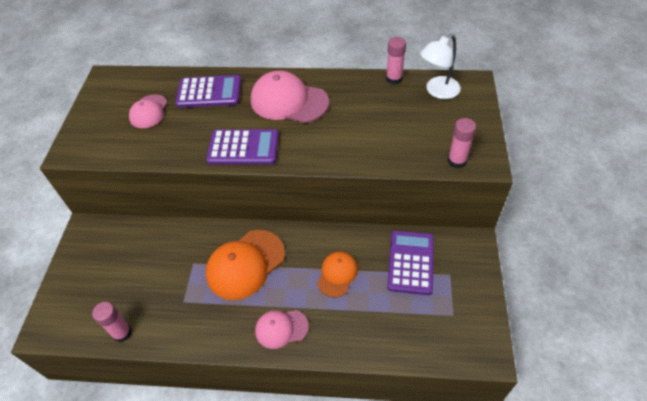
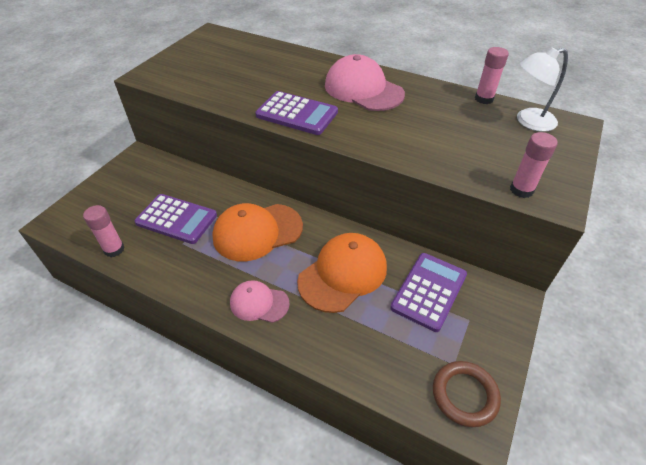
camera: 20 degrees right, 5 degrees down
pink cap [129,94,167,128] -> none
purple calculator [175,75,241,108] -> purple calculator moved to [135,194,217,244]
orange cap [317,252,358,298] -> orange cap [297,233,387,313], size x1.72
none -> brown ring [433,361,501,427]

